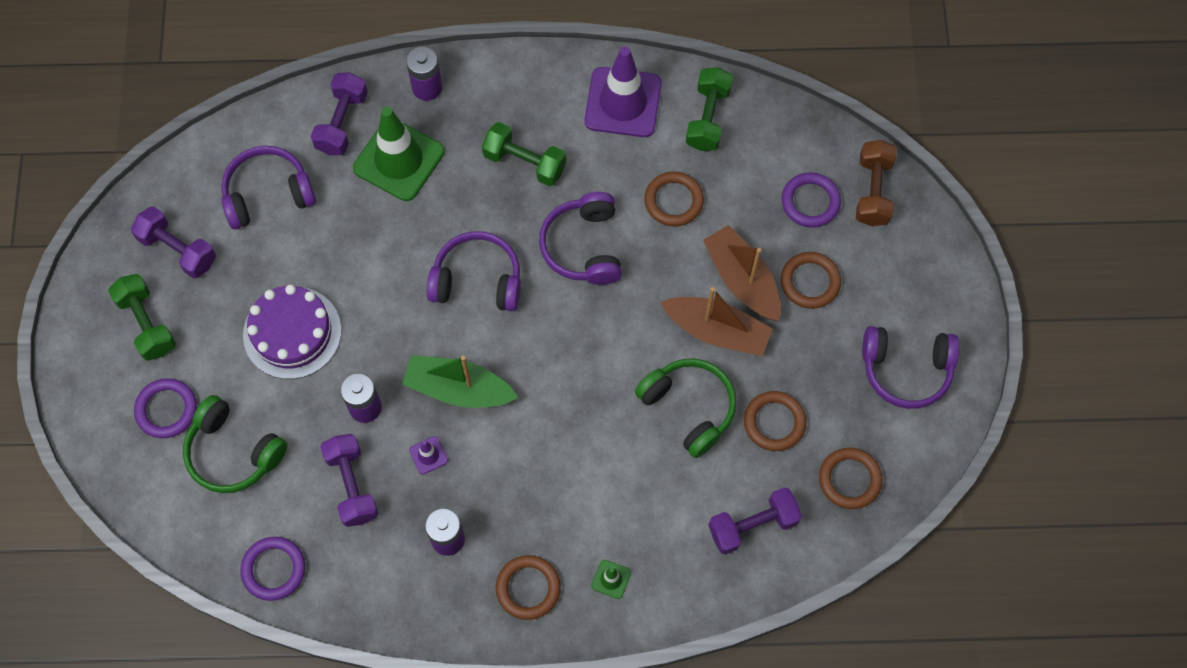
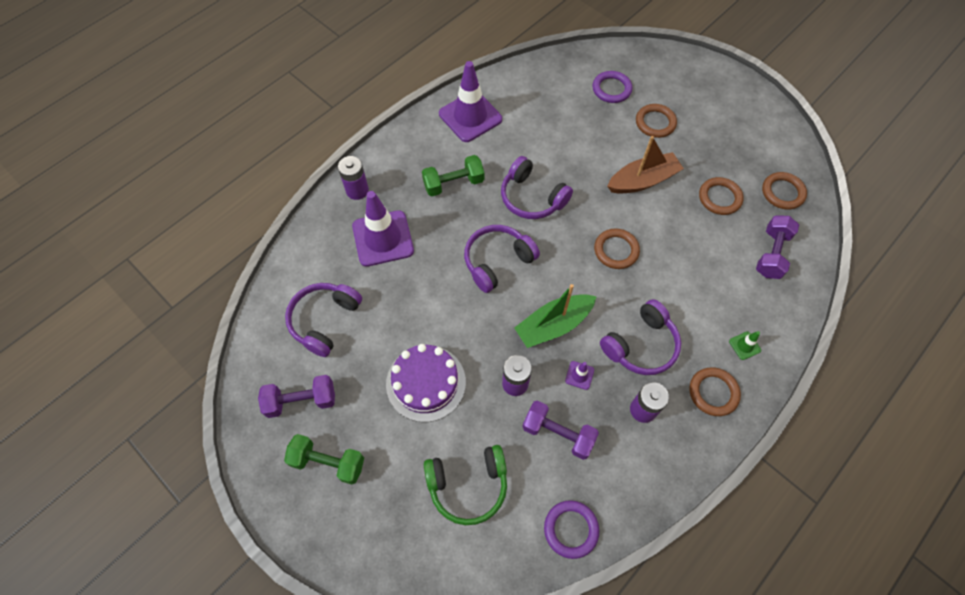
camera: 45 degrees left, 5 degrees down
purple ring [134,378,197,438] -> none
purple dumbbell [311,72,368,155] -> none
green traffic cone [353,107,444,201] -> purple traffic cone [352,191,414,267]
green headphones [635,358,736,458] -> none
brown ring [644,171,704,227] -> brown ring moved to [594,229,640,269]
green dumbbell [686,67,733,151] -> none
brown boat [703,225,781,321] -> none
brown dumbbell [856,140,897,226] -> none
purple headphones [862,326,959,409] -> purple headphones moved to [600,299,681,375]

